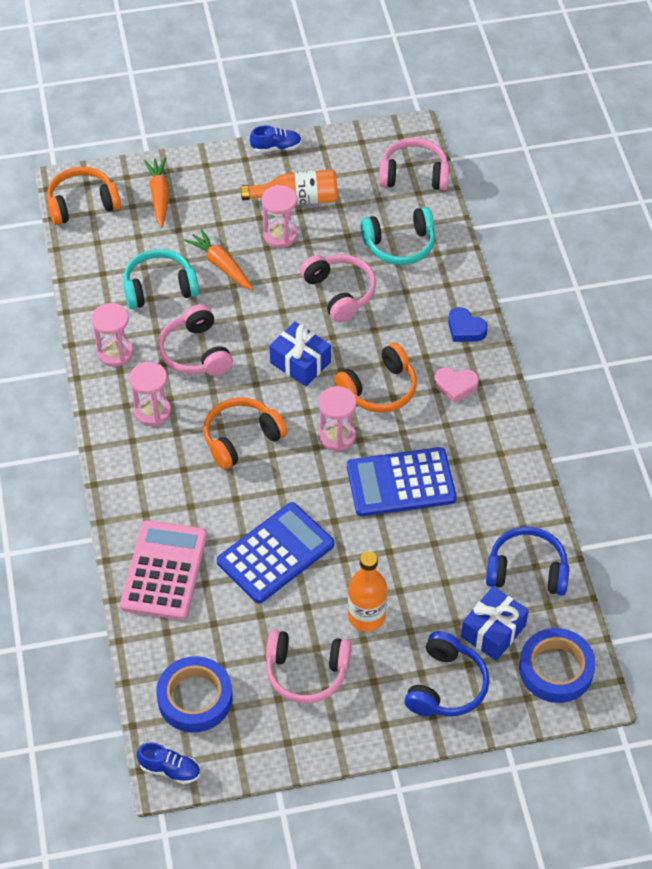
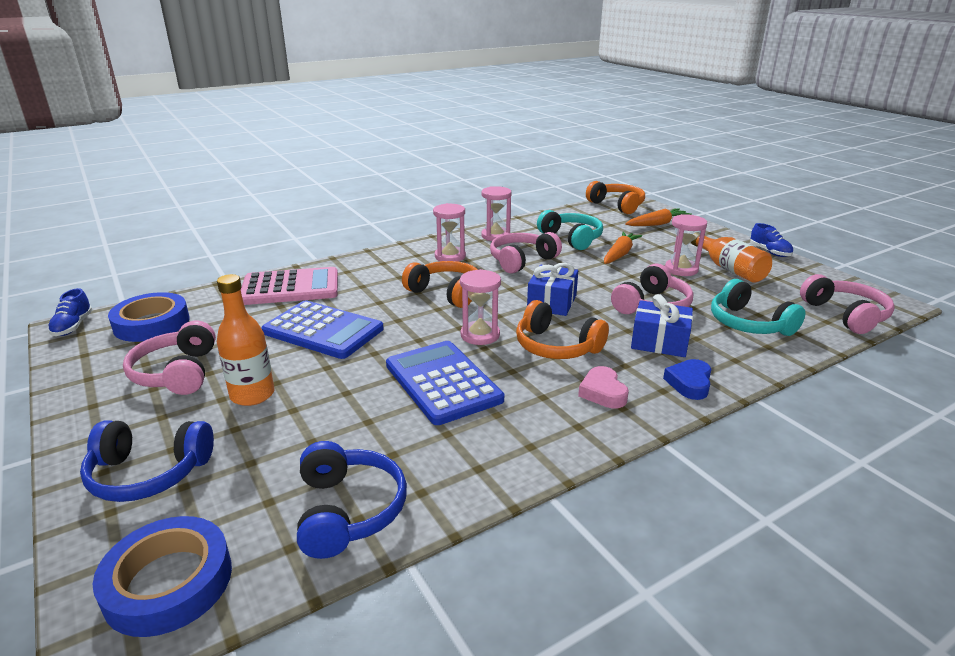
camera: 70 degrees right, 25 degrees down
blue gift [461,586,529,661] -> blue gift moved to [631,294,693,357]

